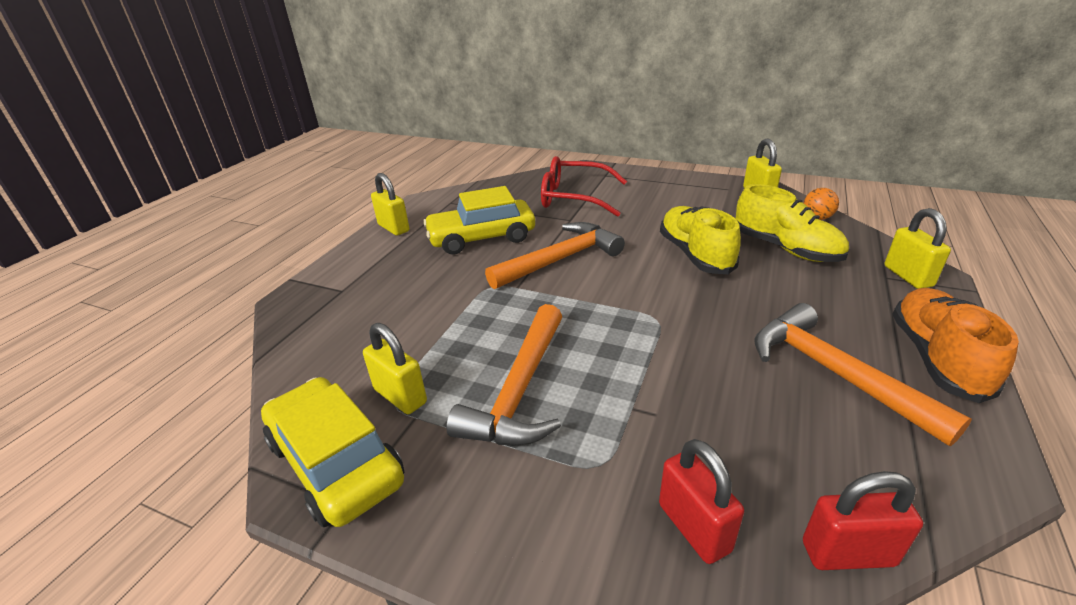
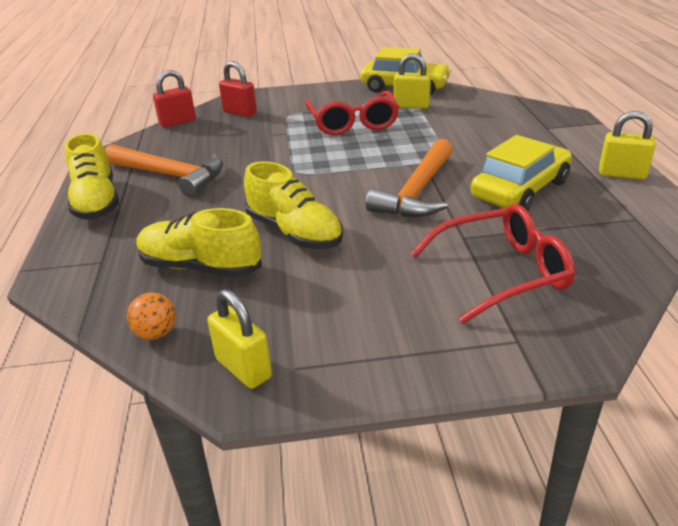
camera: 150 degrees right, 0 degrees up
orange hammer [446,304,562,446] -> red glasses [305,91,399,135]
yellow padlock [885,208,951,289] -> none
orange shoe [892,288,1019,403] -> yellow shoe [65,133,119,220]

